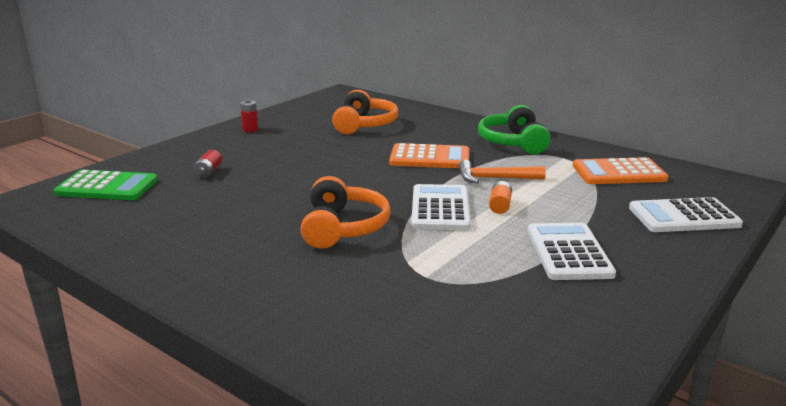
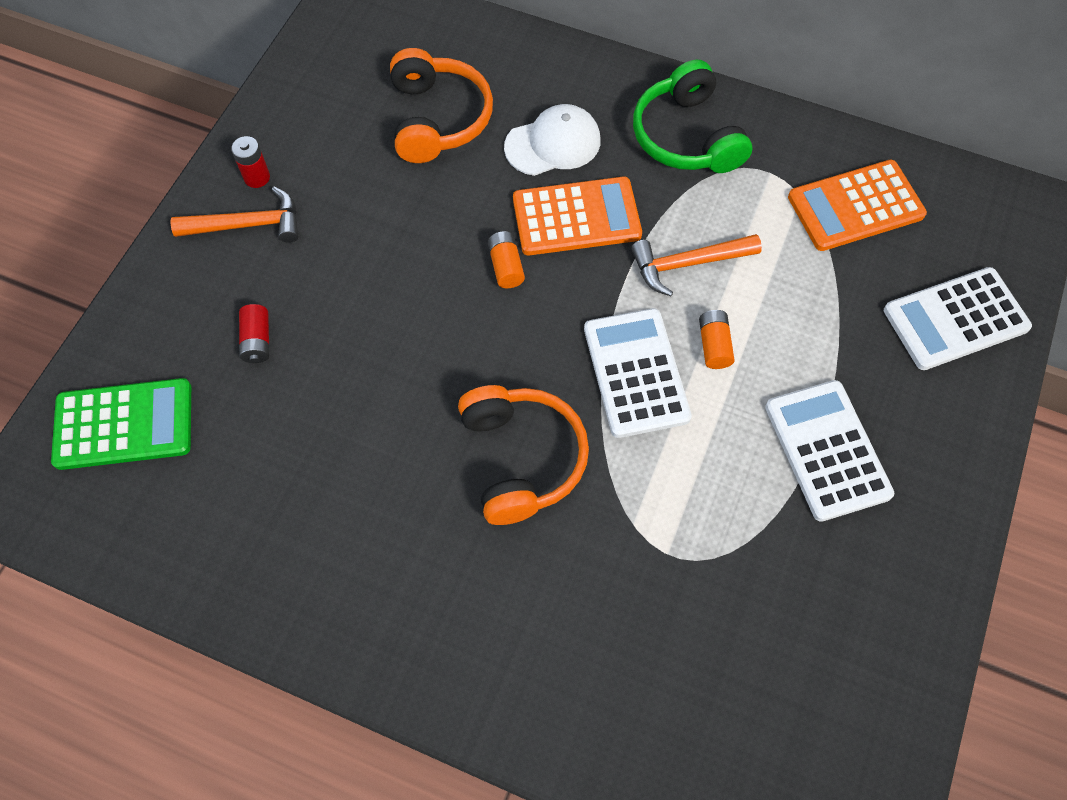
camera: 15 degrees left, 40 degrees up
none -> orange hammer [171,187,299,243]
none -> orange battery [488,231,525,288]
none -> white cap [504,104,601,176]

